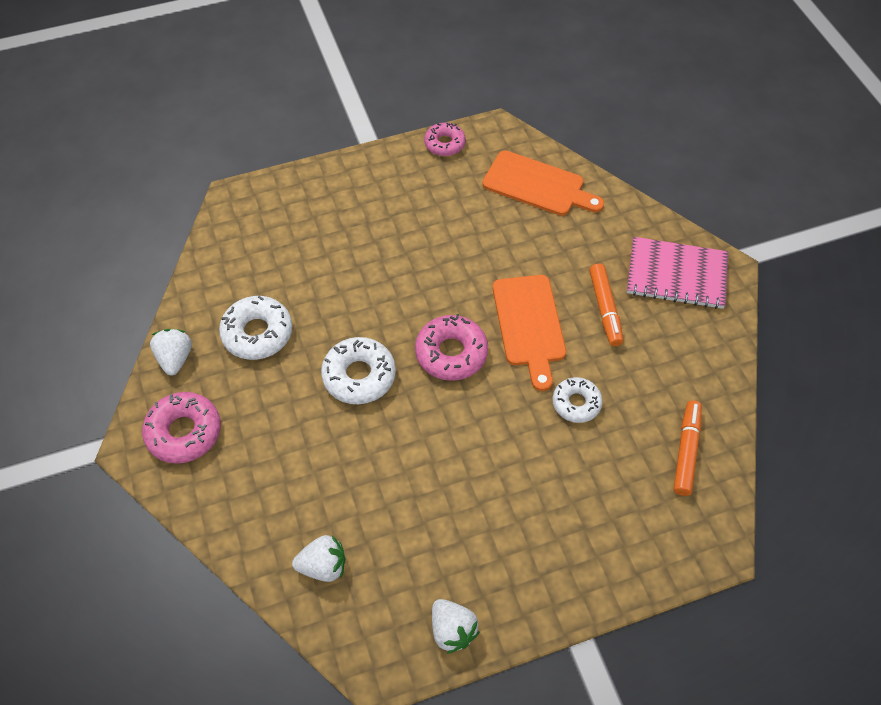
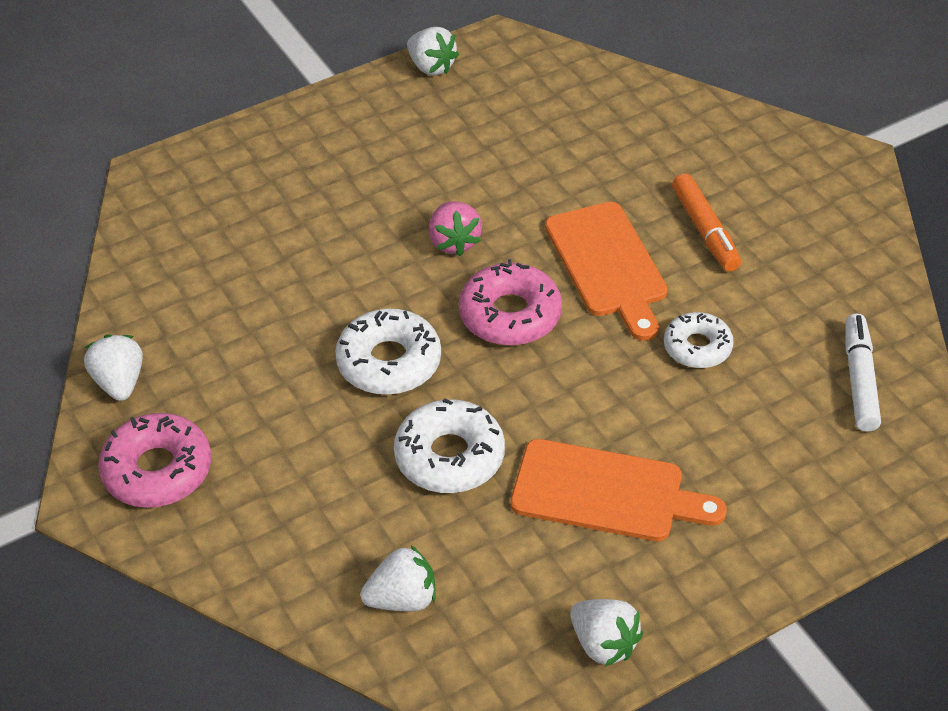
camera: 10 degrees left, 10 degrees down
white donut [219,295,292,360] -> white donut moved to [394,398,505,493]
pink donut [424,123,466,156] -> white strawberry [407,27,459,75]
orange cutting board [482,150,604,216] -> orange cutting board moved to [511,439,727,541]
pink notebook [627,237,728,309] -> none
orange marker [674,401,702,496] -> white marker [845,314,881,432]
none -> pink strawberry [429,201,482,256]

